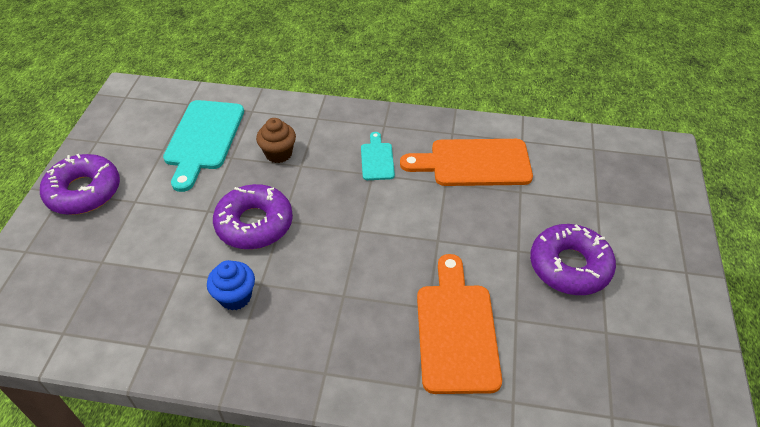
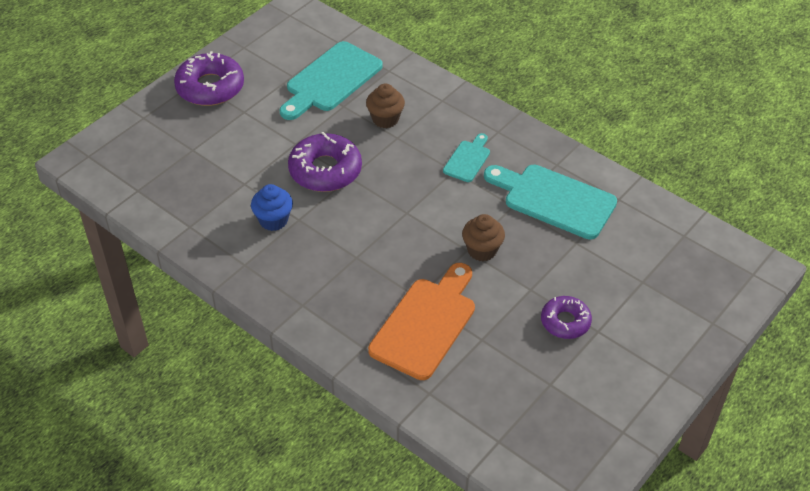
camera: 30 degrees right, 0 degrees up
orange cutting board [400,139,533,186] -> turquoise cutting board [484,165,617,240]
purple donut [530,224,616,295] -> purple donut [541,296,592,339], size x0.61
none -> brown cupcake [462,214,505,261]

